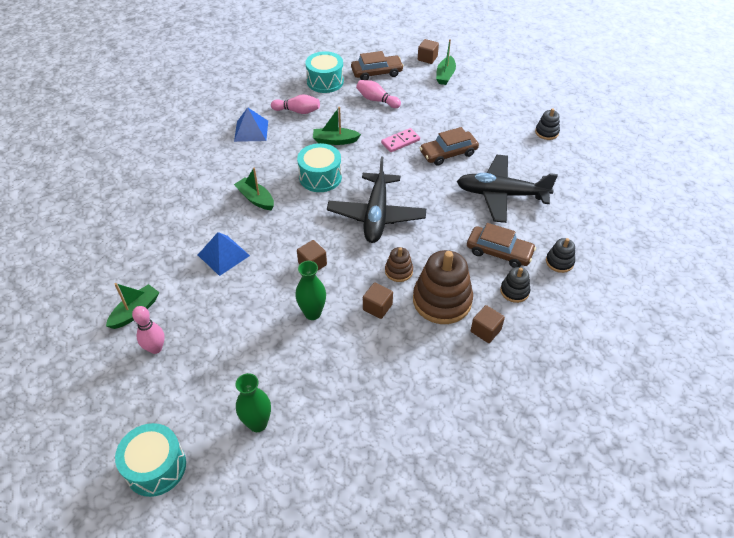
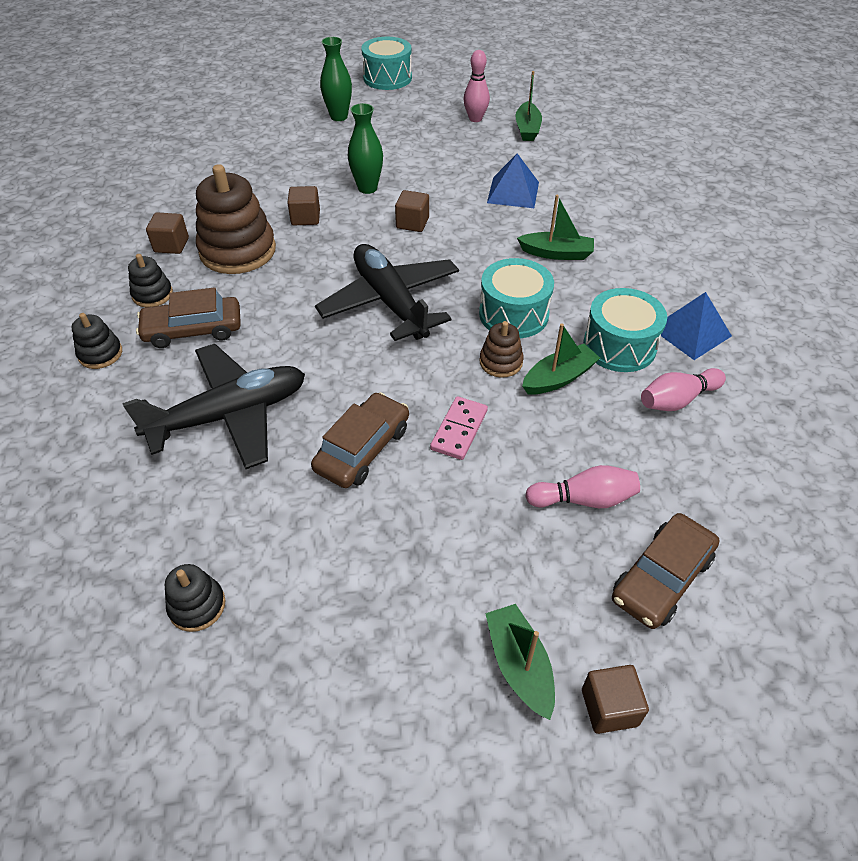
camera: 145 degrees right, 0 degrees up
turquoise drum [305,51,344,93] -> turquoise drum moved to [583,288,667,372]
brown stacking toy [385,247,413,282] -> brown stacking toy moved to [479,321,524,377]

